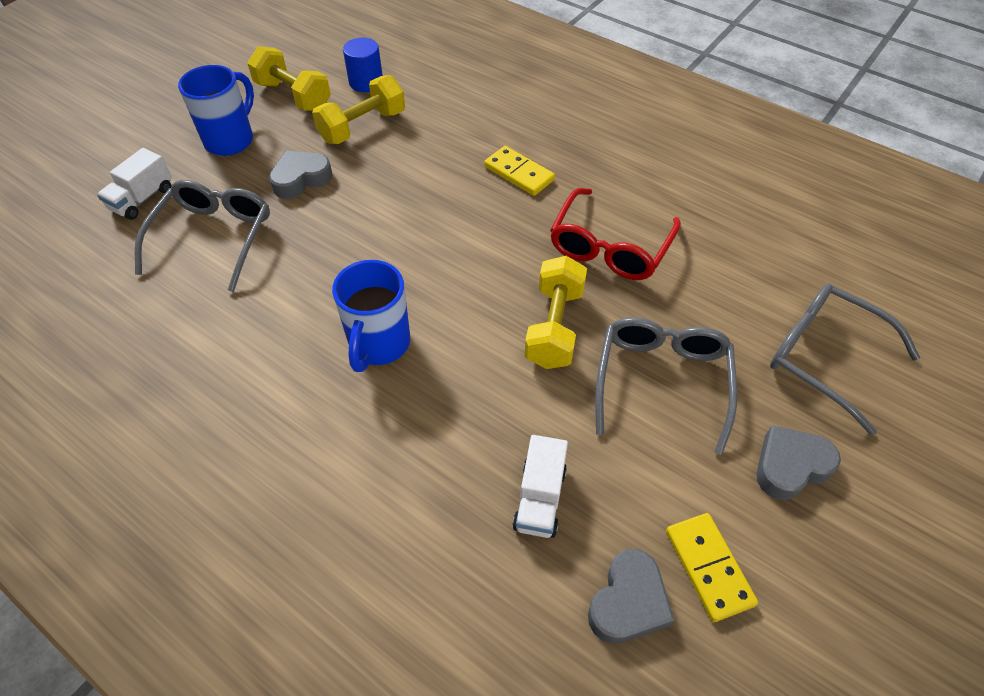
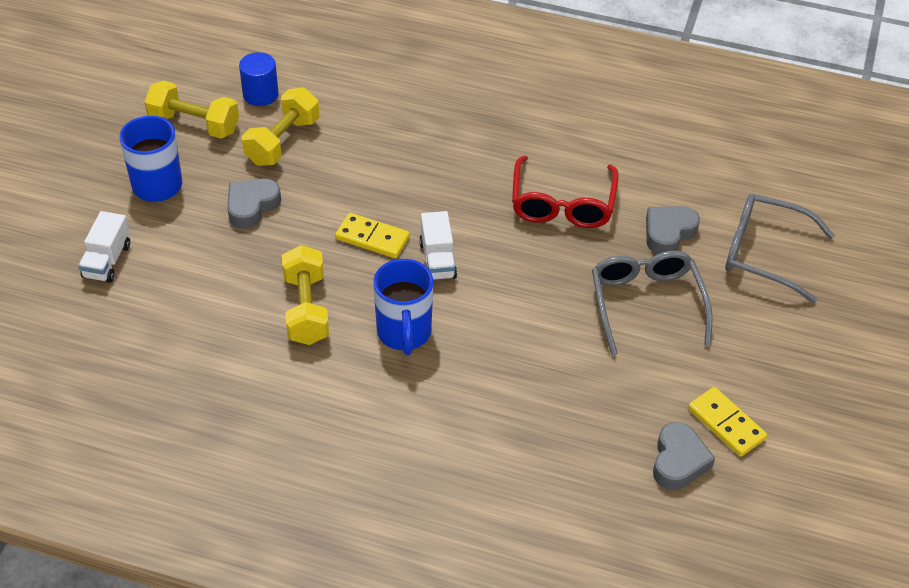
camera: 20 degrees left, 5 degrees down
grey glasses [135,180,270,292] -> none
yellow domino [484,146,555,196] -> yellow domino moved to [335,213,410,258]
white truck [512,435,568,538] -> white truck moved to [419,211,457,280]
yellow dumbbell [524,256,587,369] -> yellow dumbbell moved to [282,245,329,345]
grey heart [756,425,841,500] -> grey heart moved to [646,206,700,254]

